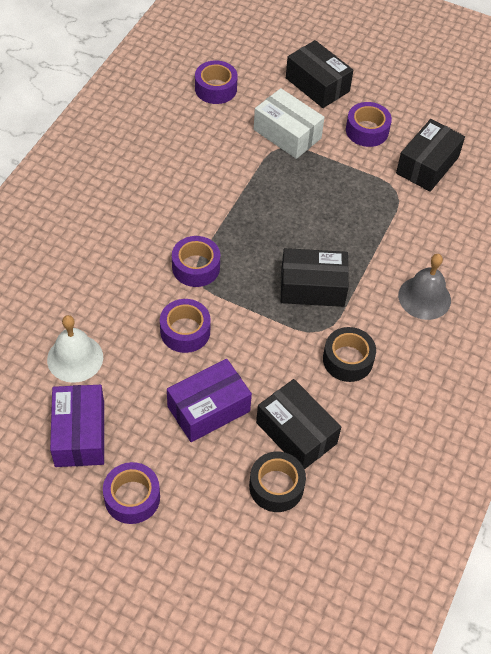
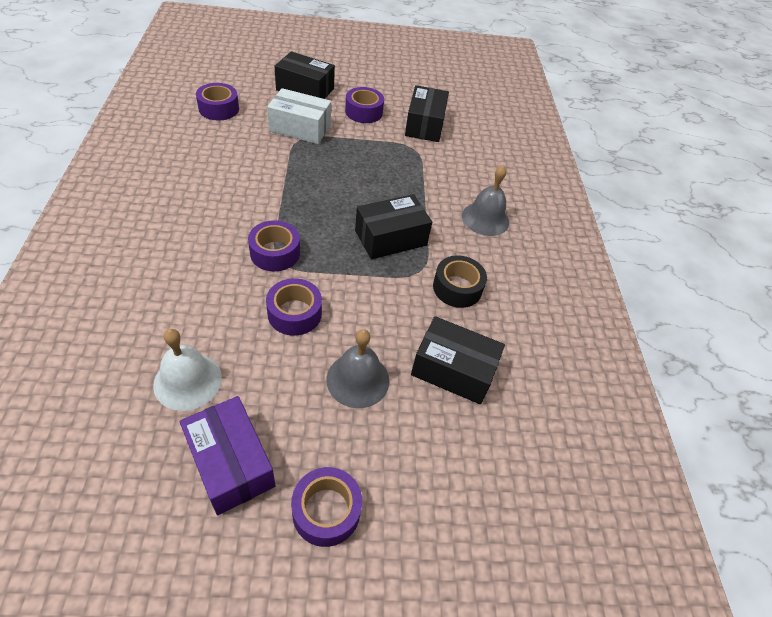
camera: 30 degrees left, 5 degrees down
purple box [167,359,252,442] -> grey bell [326,329,389,408]
black tape [249,452,306,512] -> none

